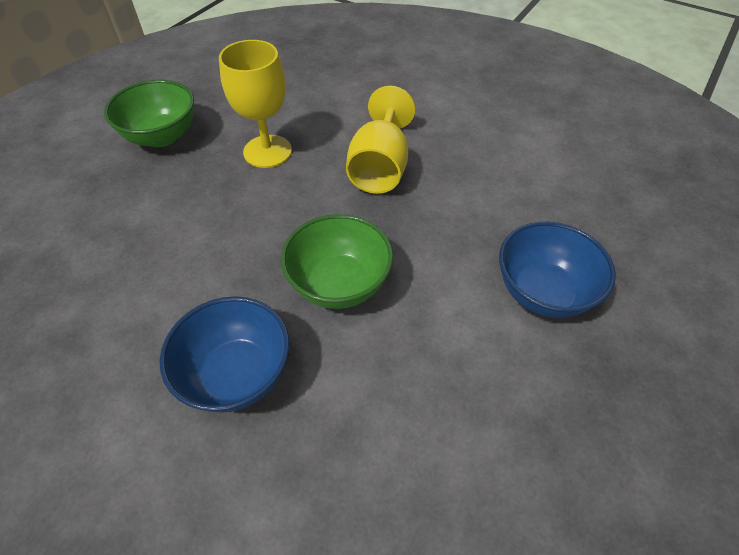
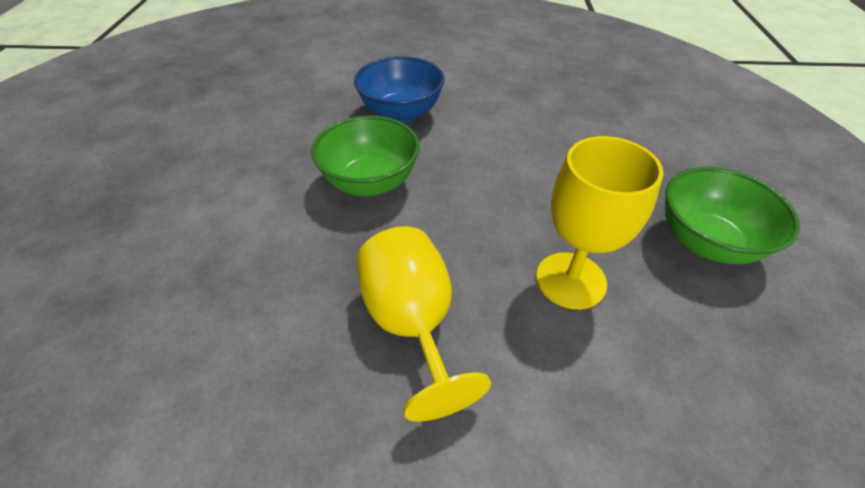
camera: 150 degrees right, 5 degrees down
blue bowl [499,222,616,318] -> none

